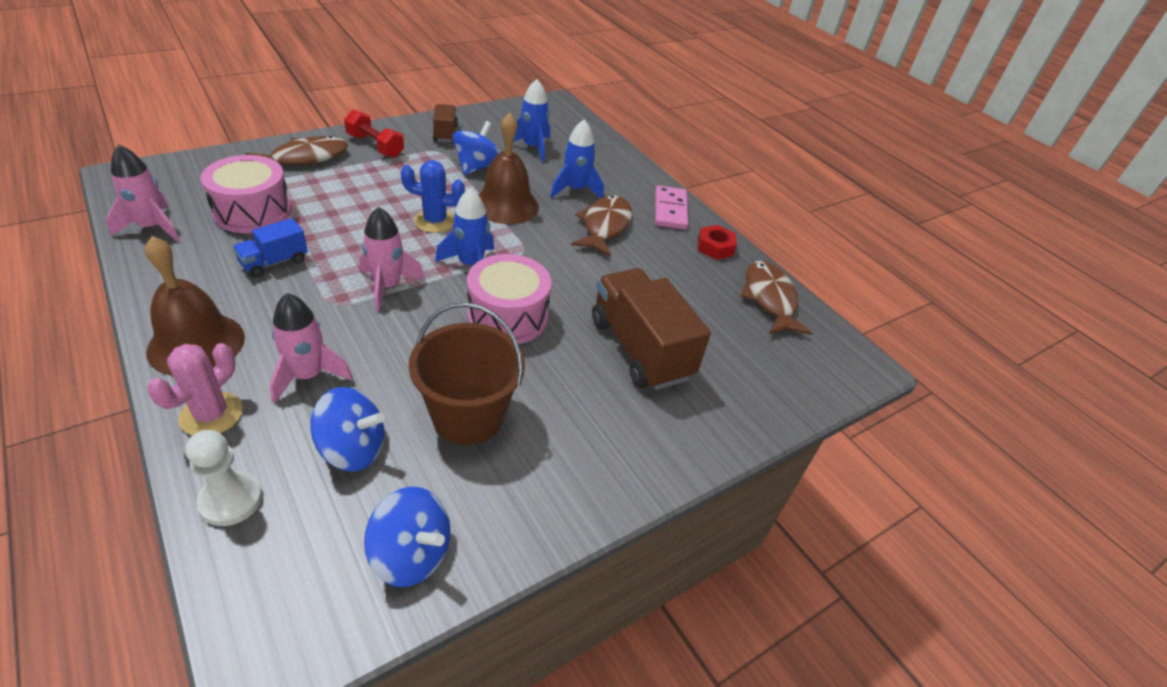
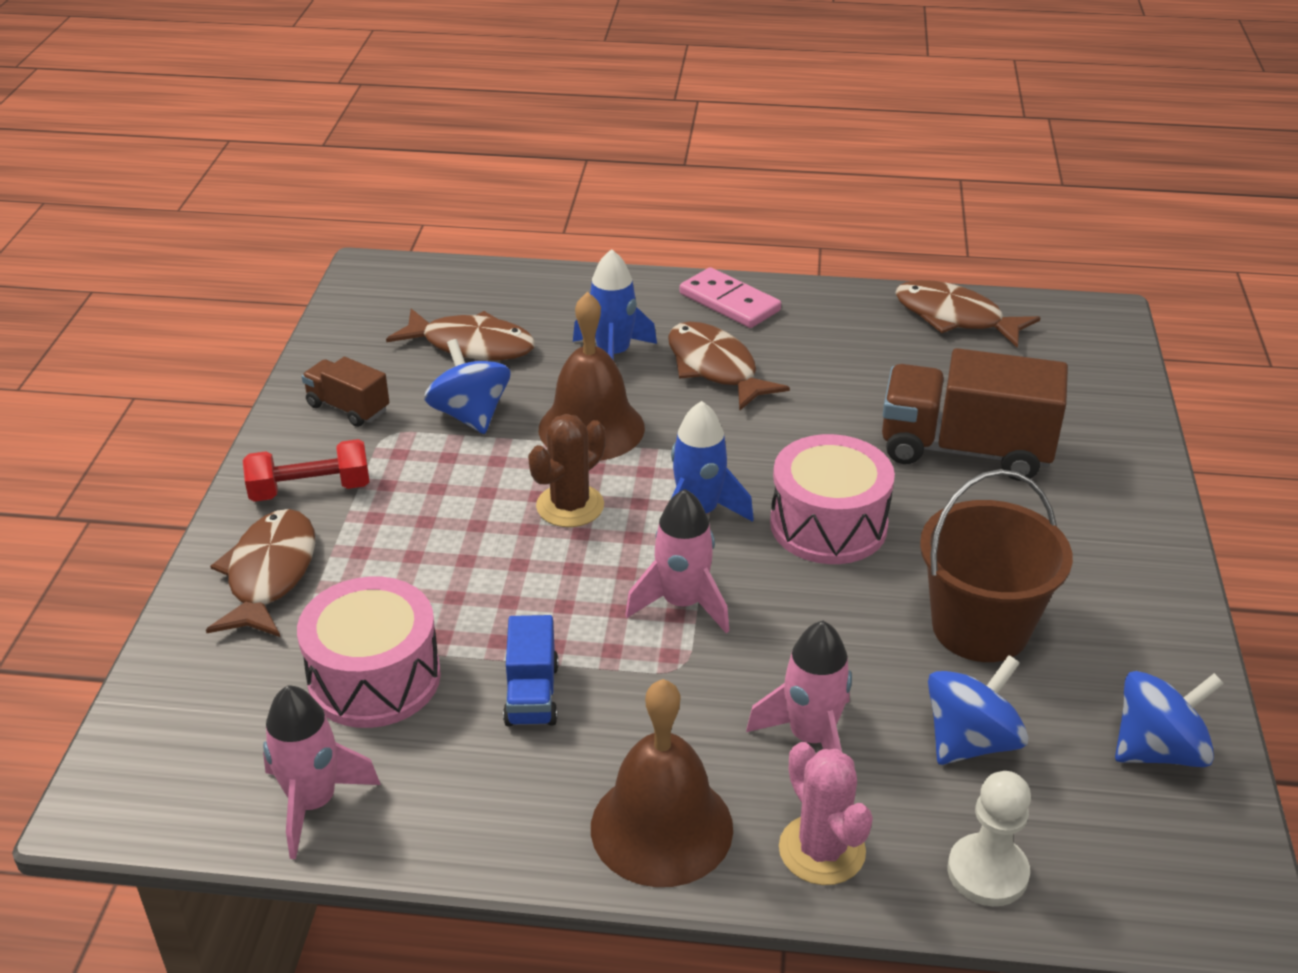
camera: 45 degrees left, 5 degrees down
blue cactus [401,160,465,233] -> brown cactus [528,414,606,527]
blue rocket [513,79,550,162] -> brown fish [386,308,535,360]
red nut [698,225,737,260] -> none

